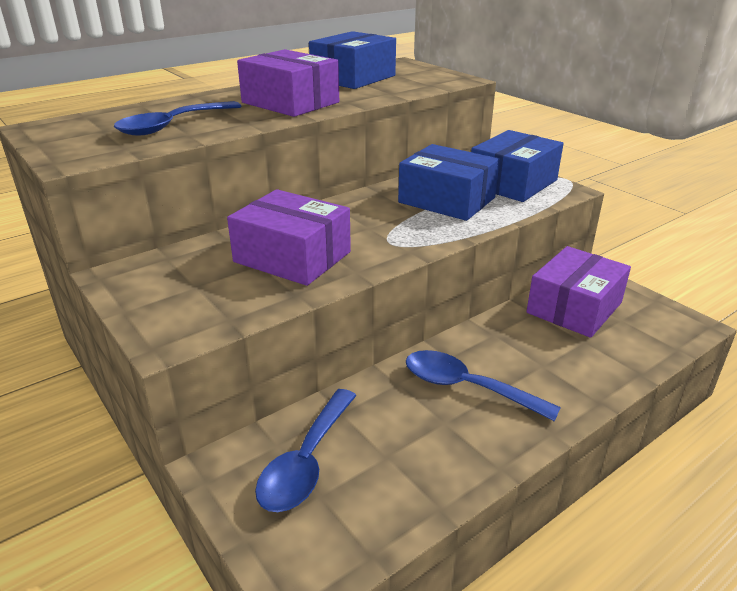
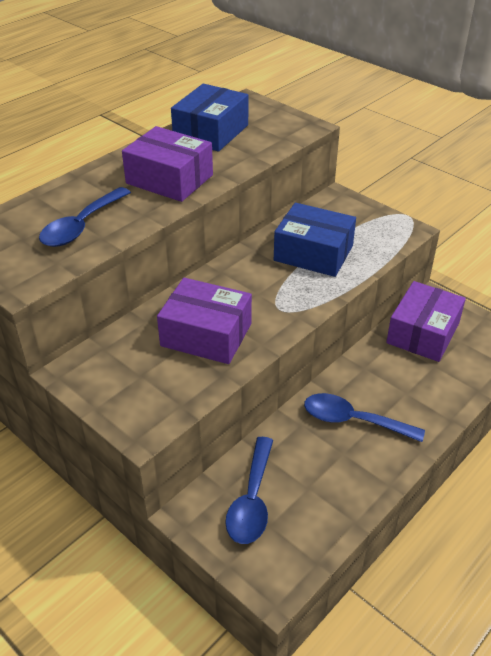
camera: 10 degrees left, 10 degrees up
blue box [471,130,564,202] -> none

